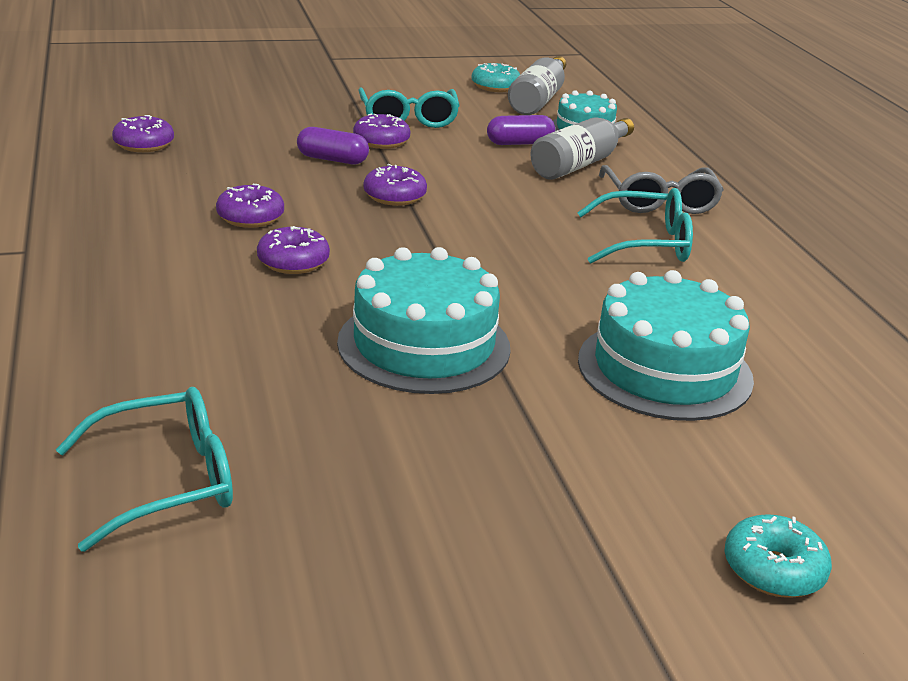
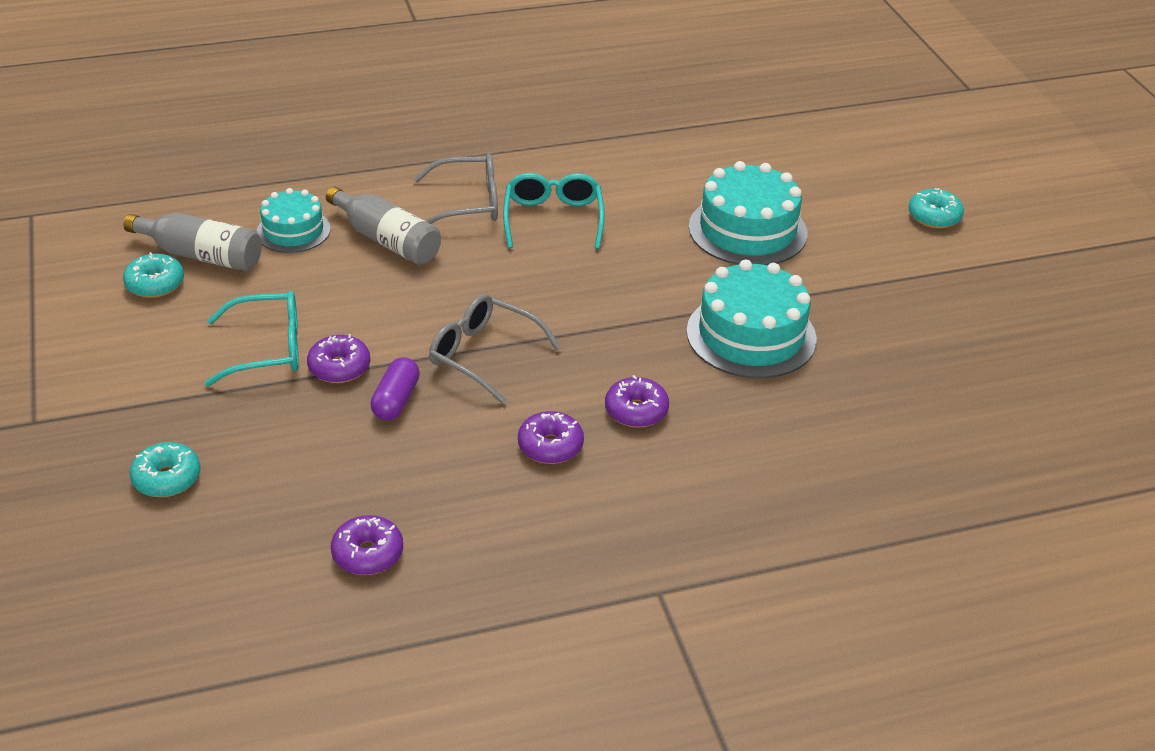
camera: 90 degrees left, 10 degrees up
turquoise glasses [56,387,233,552] -> none
purple donut [364,164,427,206] -> grey glasses [429,294,561,404]
purple capsule [487,115,555,145] -> none
none -> turquoise donut [129,442,201,497]

